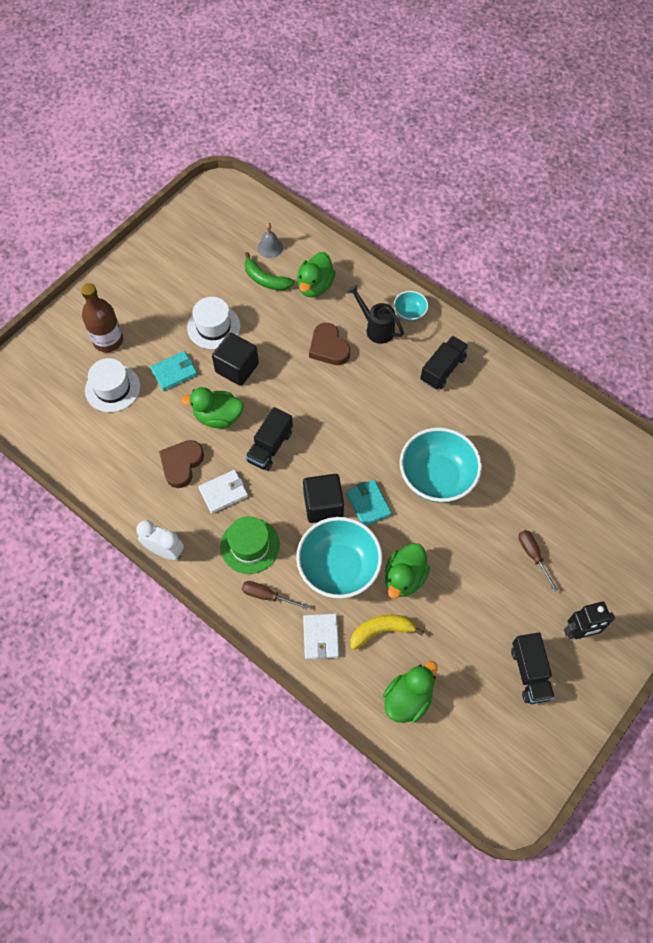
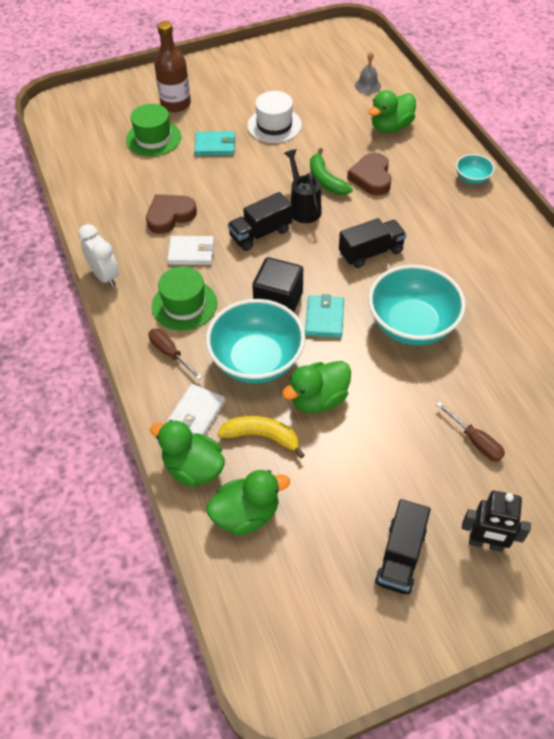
camera: 30 degrees right, 10 degrees down
white hat [85,358,140,412] -> green hat [126,104,181,157]
green duck [181,387,244,428] -> green duck moved to [150,420,225,487]
black cube [212,333,259,386] -> none
green banana [244,252,295,290] -> green banana moved to [310,148,353,195]
black watering can [347,284,404,344] -> black watering can moved to [284,149,322,223]
black truck [420,336,469,390] -> black truck moved to [339,218,407,268]
brown screwdriver [518,530,558,592] -> brown screwdriver turned 135 degrees clockwise [436,402,505,461]

